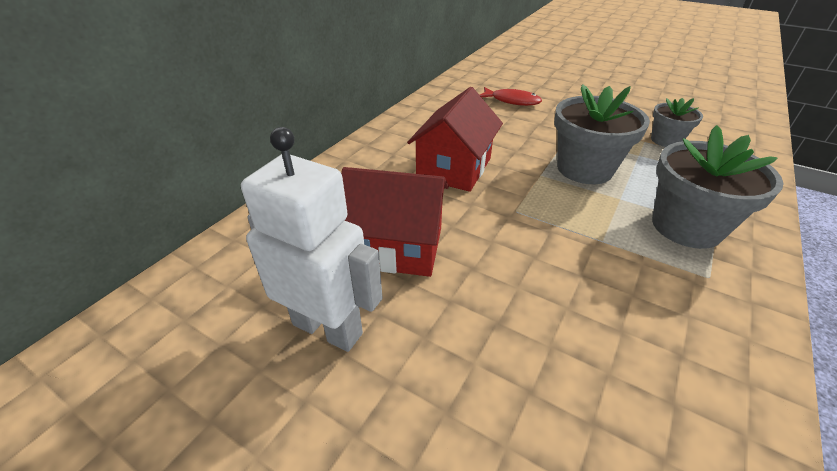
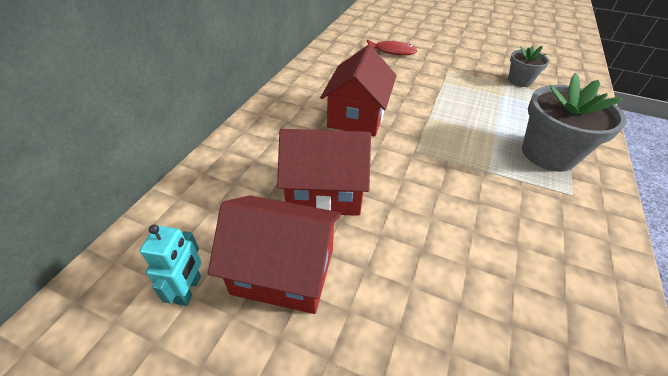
camera: 10 degrees left, 5 degrees up
white robot [241,127,383,352] -> red house [208,195,341,314]
grey flower pot [554,84,650,184] -> none
none -> turquoise robot [140,224,201,306]

